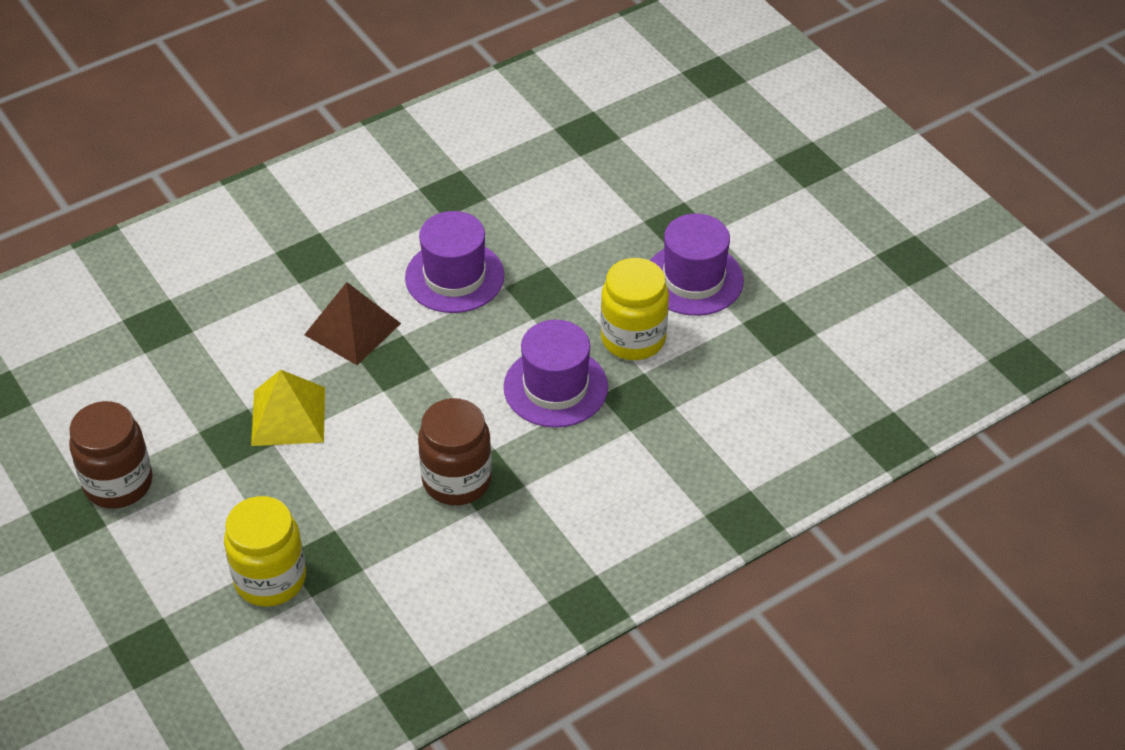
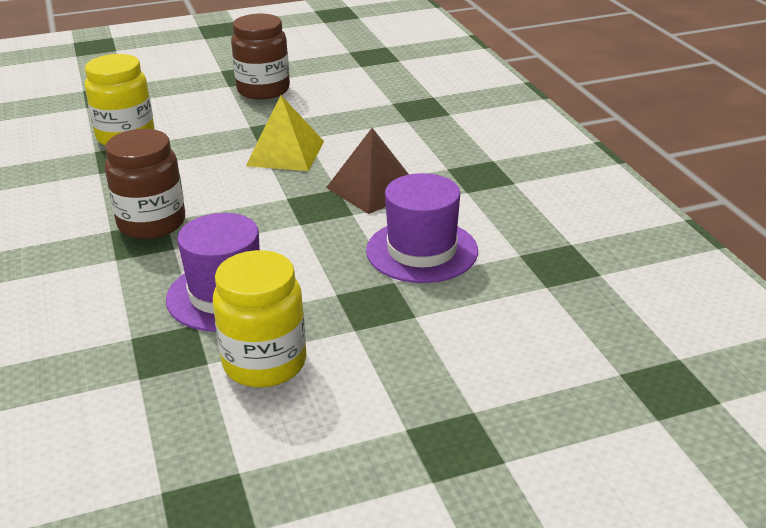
camera: 105 degrees right, 15 degrees down
purple hat [650,213,744,316] -> none

